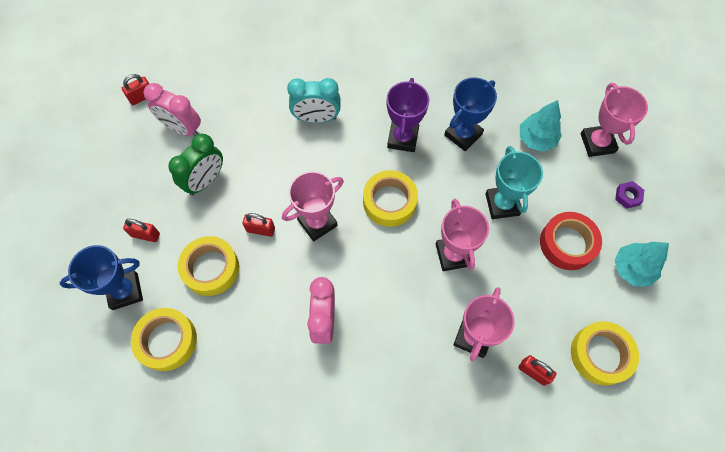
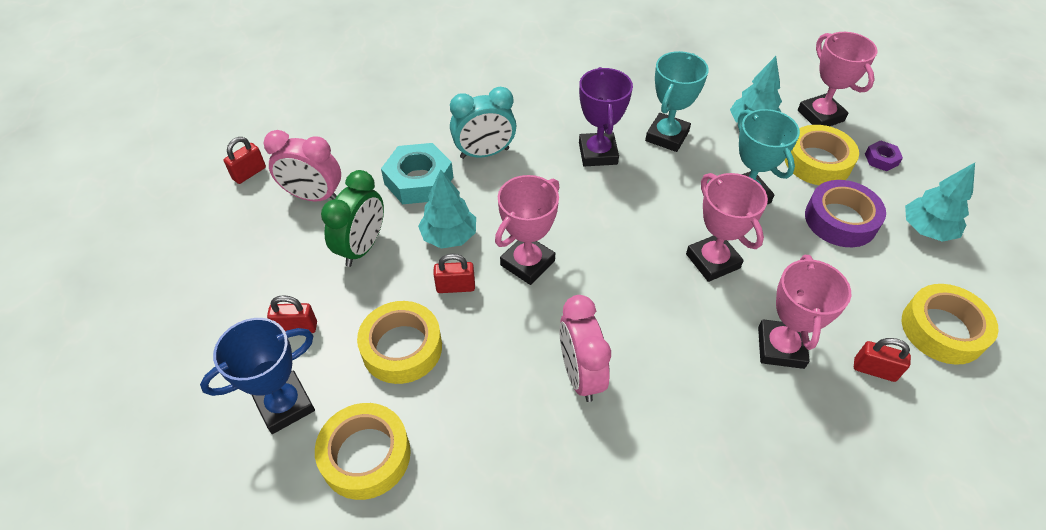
camera: 15 degrees left, 15 degrees down
yellow tape [363,170,418,227] -> yellow tape moved to [785,125,859,185]
blue trophy [444,77,497,151] -> turquoise trophy [645,51,709,152]
red tape [540,212,602,270] -> purple tape [805,180,886,247]
none -> turquoise nut [381,143,453,204]
none -> turquoise tree [418,169,476,249]

